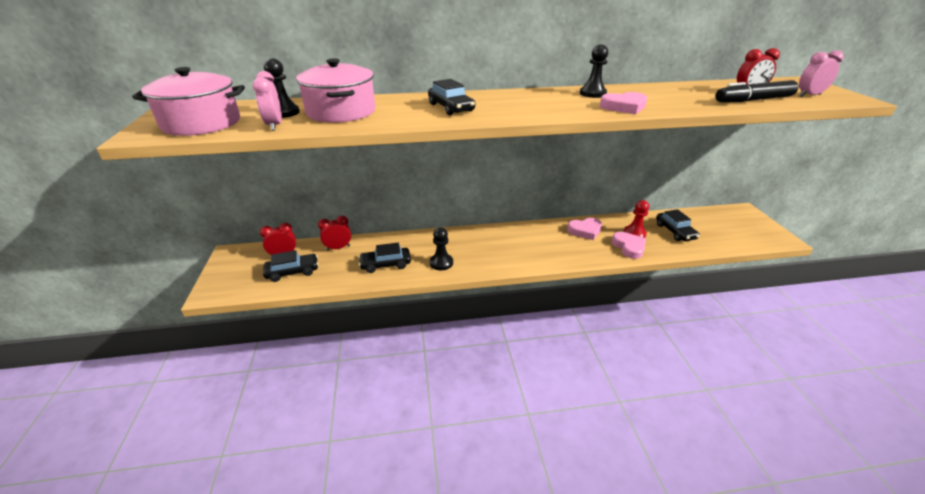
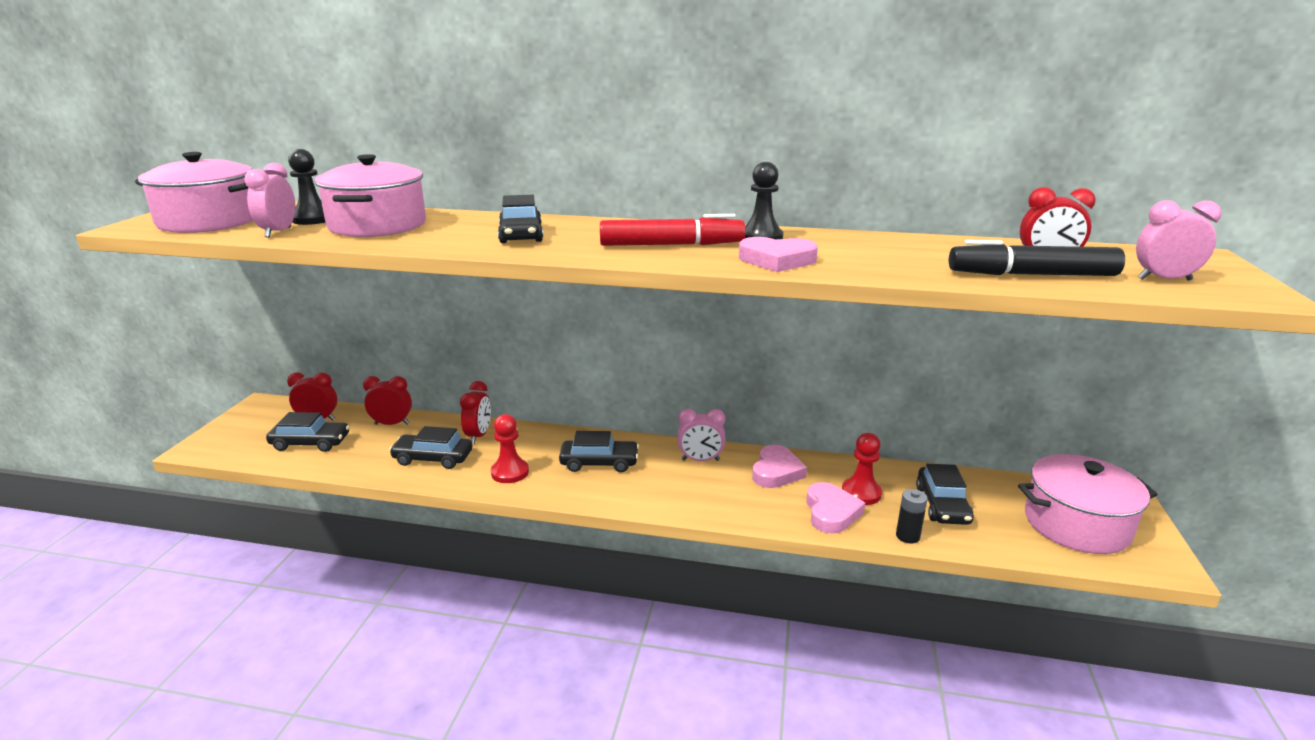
camera: 20 degrees right, 10 degrees down
black pawn [430,228,453,270] -> red pawn [491,414,529,483]
pink heart [567,218,602,240] -> pink heart turned 75 degrees counterclockwise [752,445,807,488]
none -> red clock [460,381,491,444]
none -> black car [559,431,639,472]
none -> red marker [600,214,746,246]
none -> pink clock [678,409,726,461]
none -> black battery [896,489,928,543]
none -> pink pot [1018,454,1158,554]

